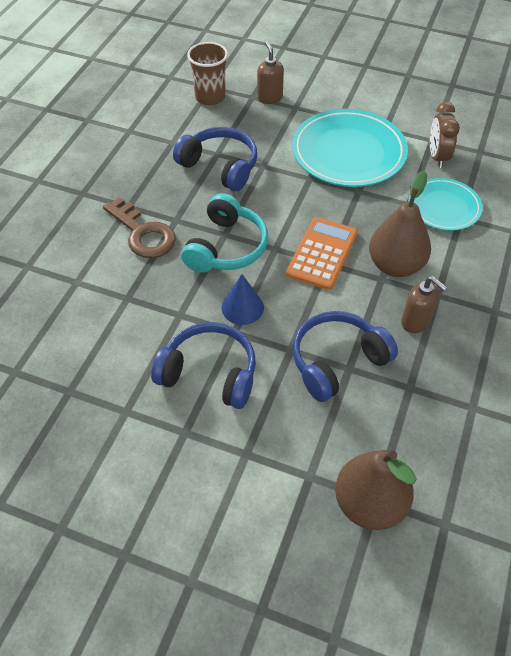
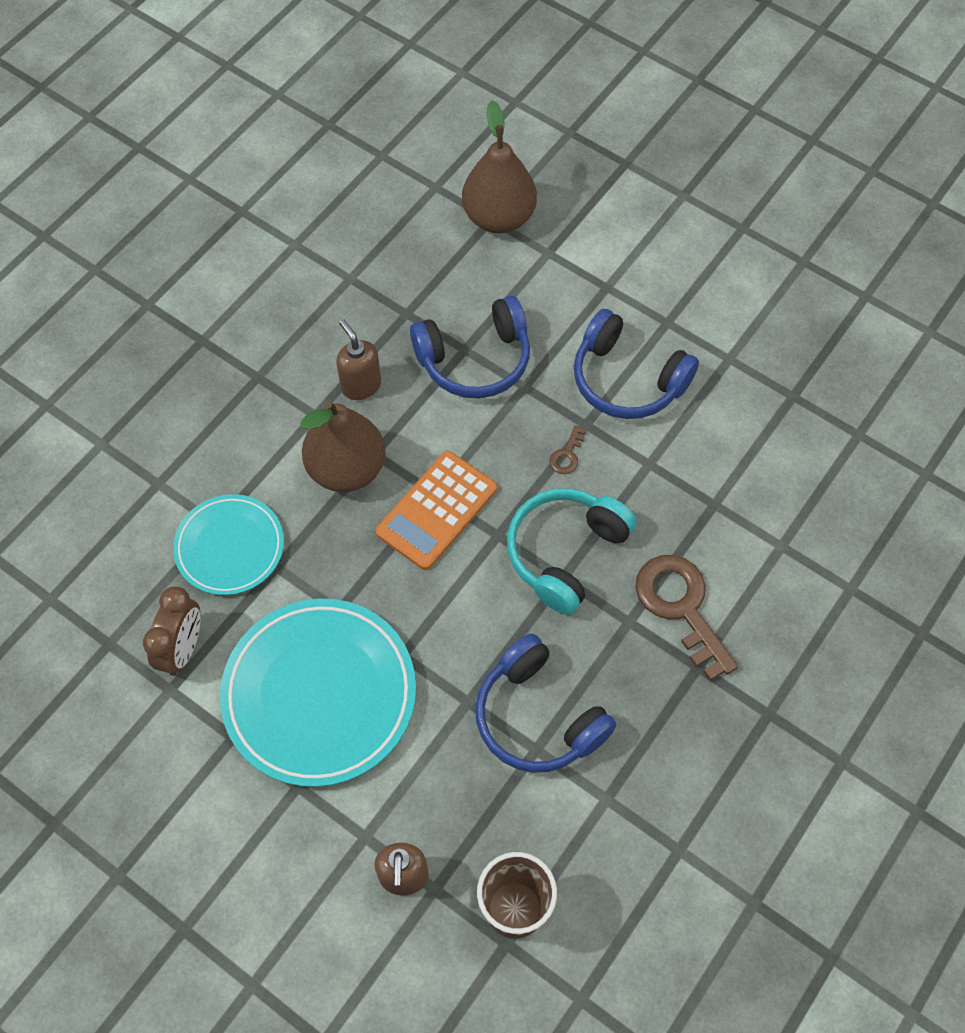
camera: 165 degrees left, 10 degrees up
blue cone [222,274,264,325] -> brown key [550,425,586,474]

